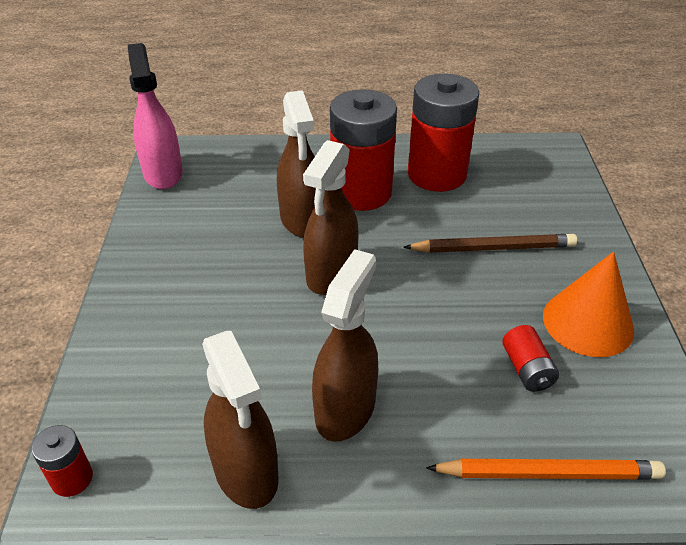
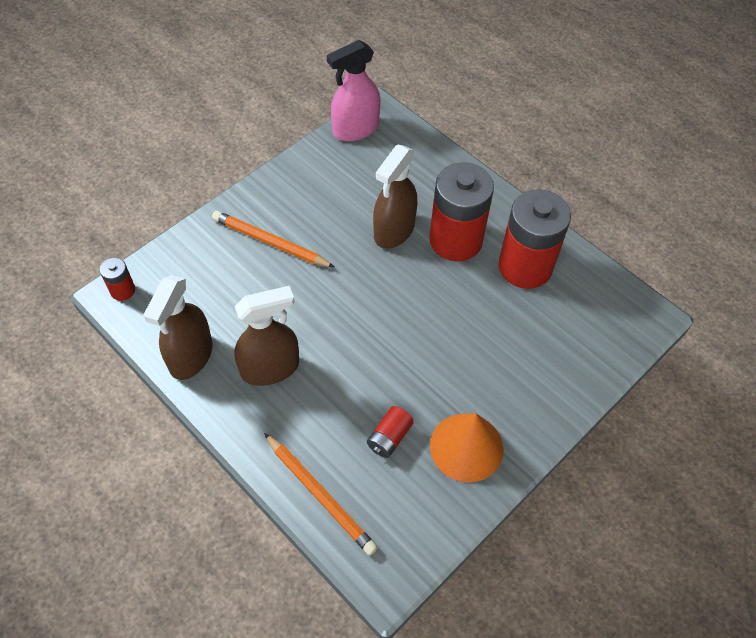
camera: 45 degrees right, 15 degrees up
pink spray bottle [128,43,183,189] -> pink spray bottle turned 150 degrees counterclockwise [327,40,380,141]
brown spray bottle [303,140,358,295] -> none
brown pencil [403,234,577,253] -> none
none -> orange pencil [212,211,335,268]

